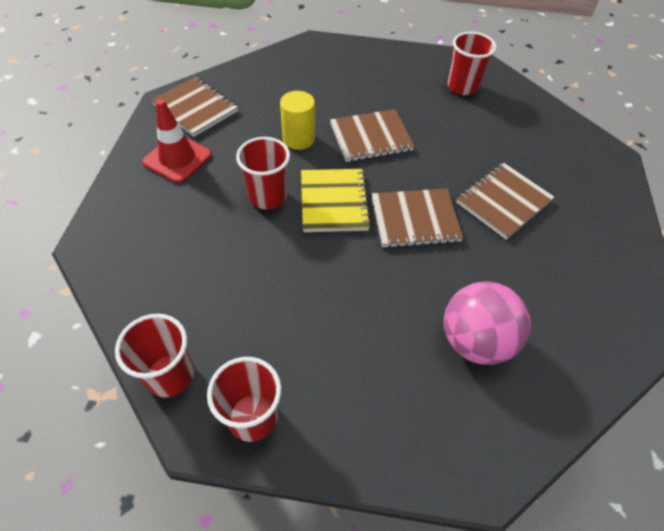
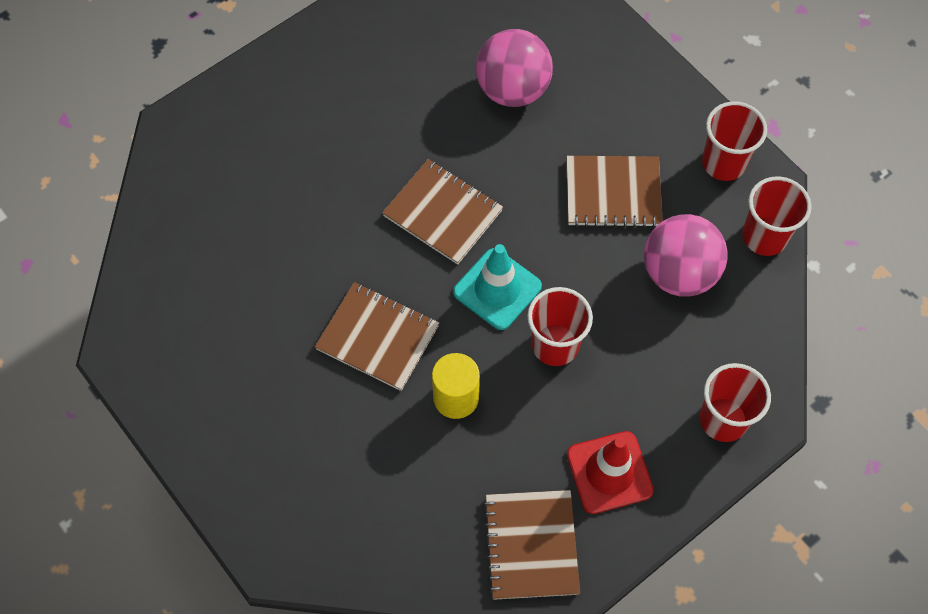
camera: 135 degrees left, 10 degrees up
yellow notebook [301,169,371,232] -> turquoise traffic cone [453,244,542,330]
red cup [448,32,497,95] -> red cup moved to [700,363,771,442]
brown notebook [456,163,554,240] -> brown notebook moved to [566,156,663,228]
none -> pink ball [644,214,728,297]

